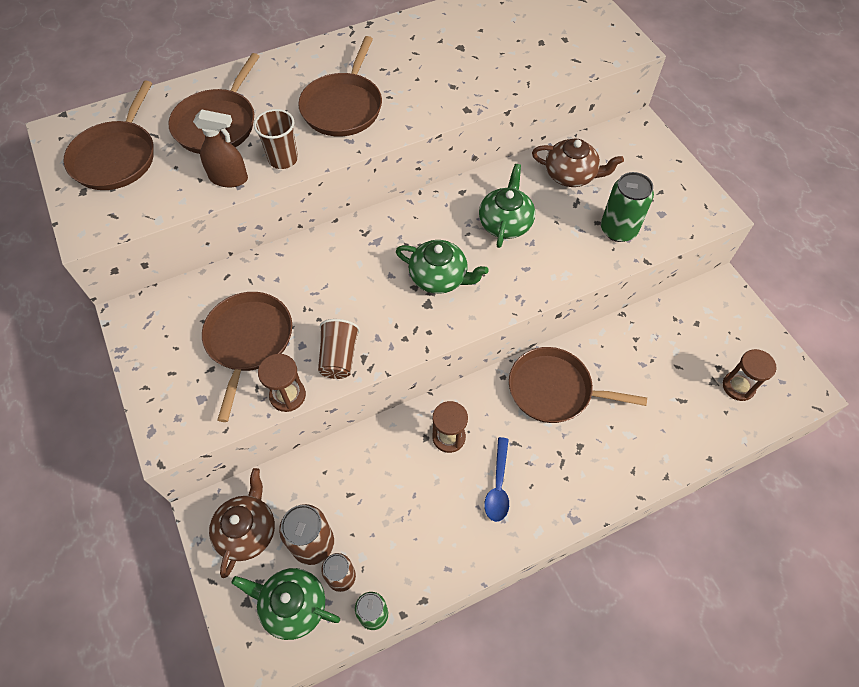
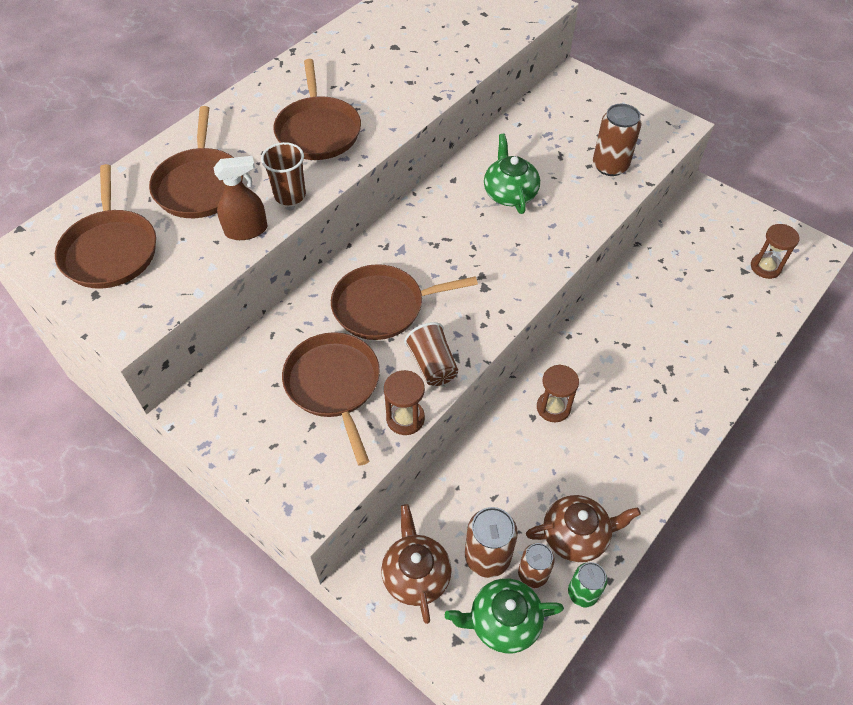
camera: 25 degrees left, 5 degrees down
green teapot [396,240,489,294] -> none
blue spoon [484,437,509,522] -> none
brown pan [509,347,647,423] -> brown pan moved to [331,264,478,340]
brown teapot [532,138,624,187] -> brown teapot moved to [526,495,641,562]
green can [601,172,654,242] -> brown can [593,104,642,176]

